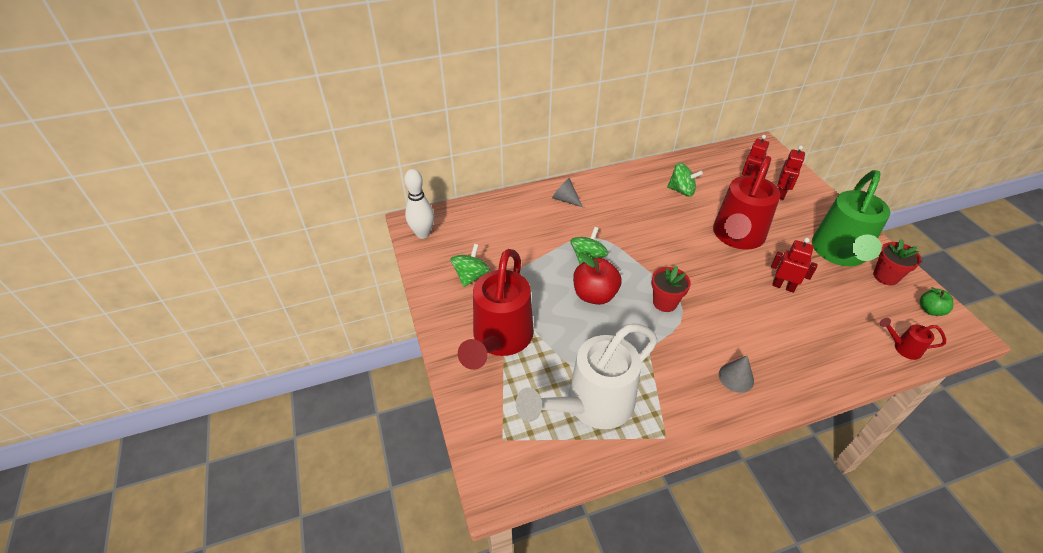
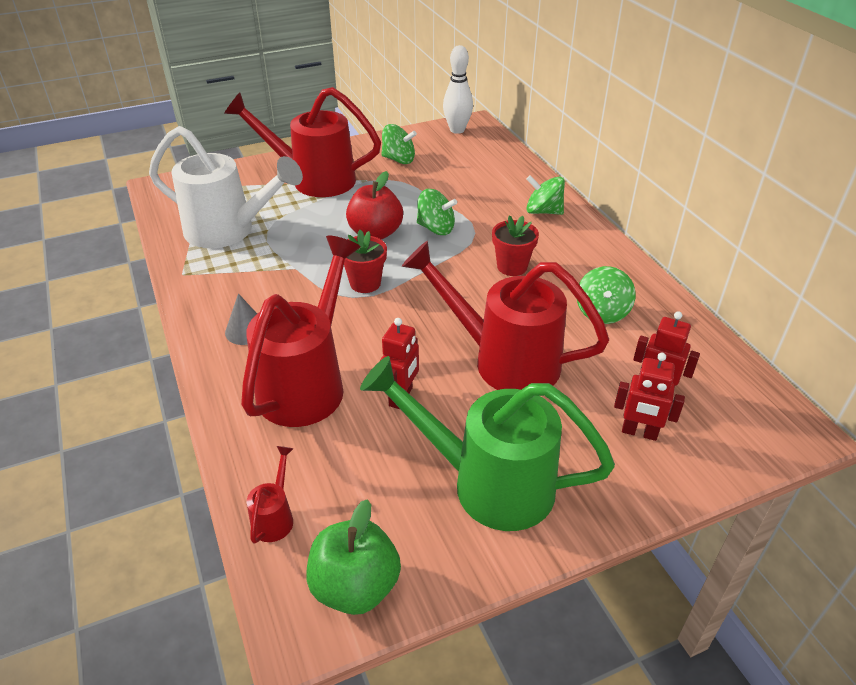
camera: 85 degrees right, 5 degrees down
white watering can [516,324,658,429] -> white watering can turned 150 degrees clockwise [149,126,303,248]
grey cone [552,178,583,207] -> green spinning top [526,175,565,215]
red flower pot [873,239,921,285] -> red flower pot moved to [492,215,539,276]
green apple [920,287,953,316] -> green apple [306,499,401,615], size x1.74
none -> red watering can [241,235,361,427]

